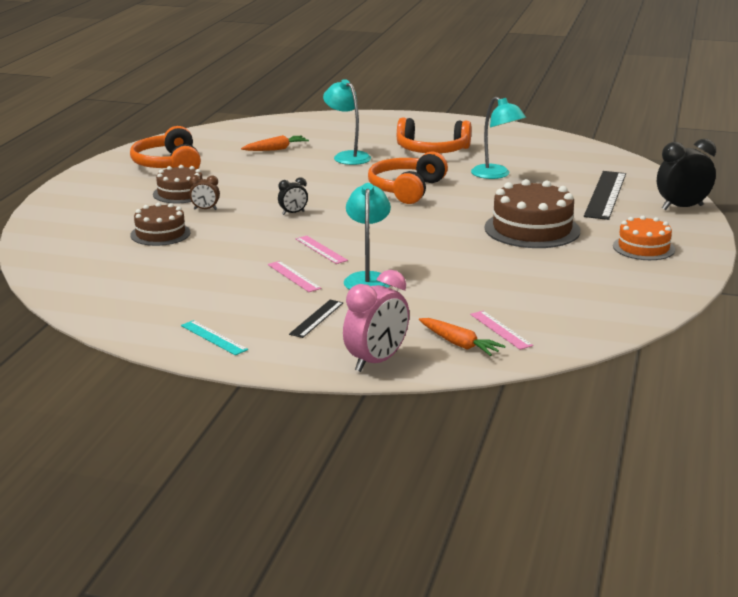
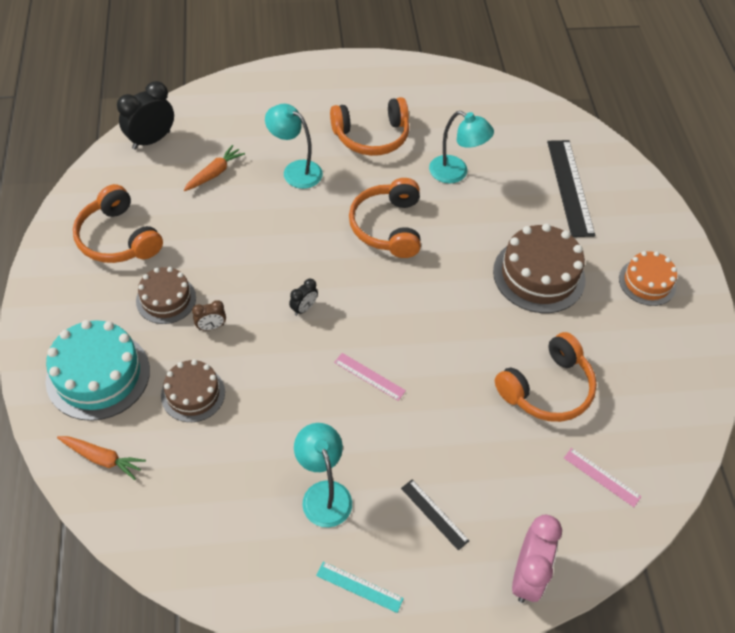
camera: 25 degrees left, 30 degrees up
pink ruler [268,261,321,292] -> none
black ruler [289,300,343,338] -> black ruler turned 45 degrees counterclockwise [401,480,470,551]
turquoise lamp [344,183,391,290] -> turquoise lamp moved to [294,423,352,528]
orange carrot [419,318,506,356] -> orange carrot moved to [57,436,146,480]
black clock [657,139,716,210] -> black clock moved to [117,81,174,150]
none -> turquoise cake [46,320,150,421]
none -> orange headphones [495,332,597,422]

